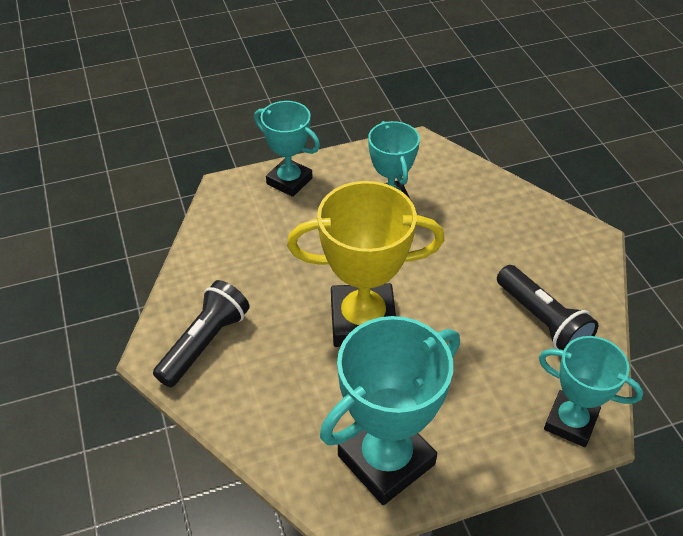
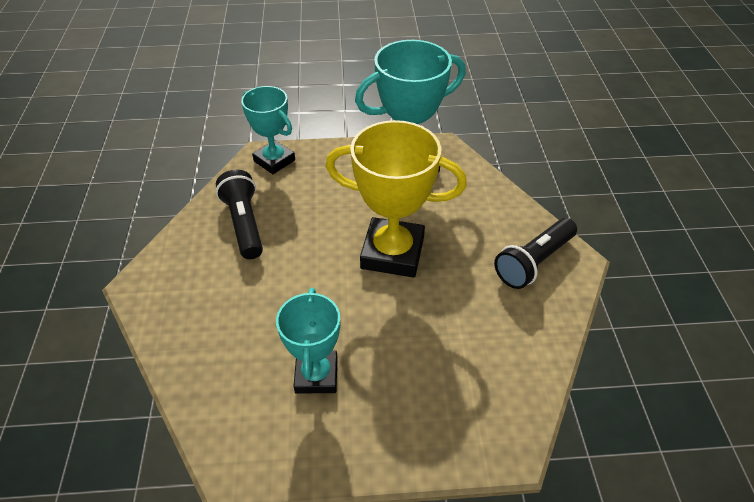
camera: 165 degrees left, 0 degrees up
turquoise trophy [254,101,320,197] -> none

